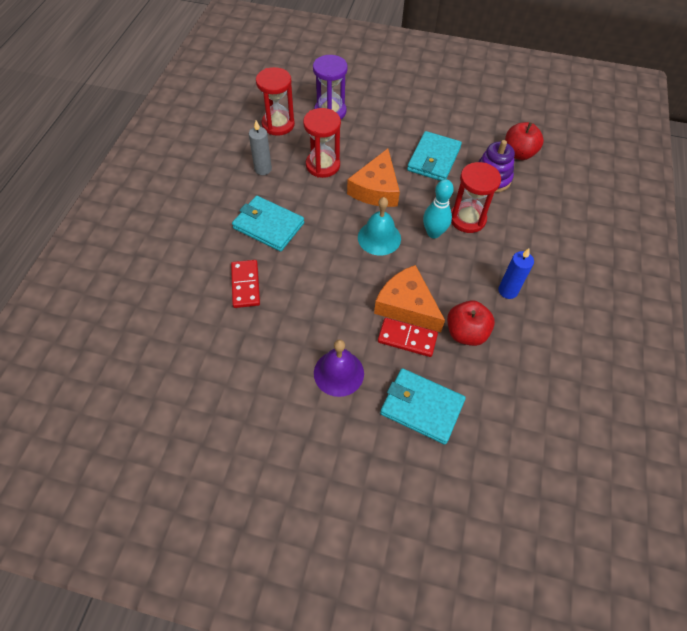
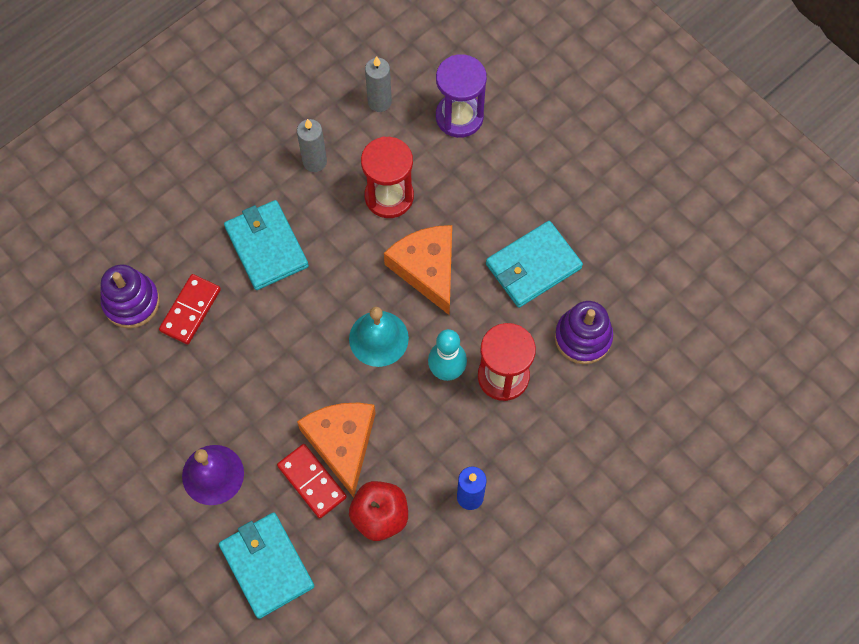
camera: 35 degrees right, 10 degrees up
red hourglass [256,67,295,136] -> grey candle [365,56,392,112]
orange cheese [347,149,400,207] -> orange cheese turned 105 degrees clockwise [384,225,452,315]
red apple [505,122,544,160] -> none
none -> purple stacking toy [100,264,160,328]

